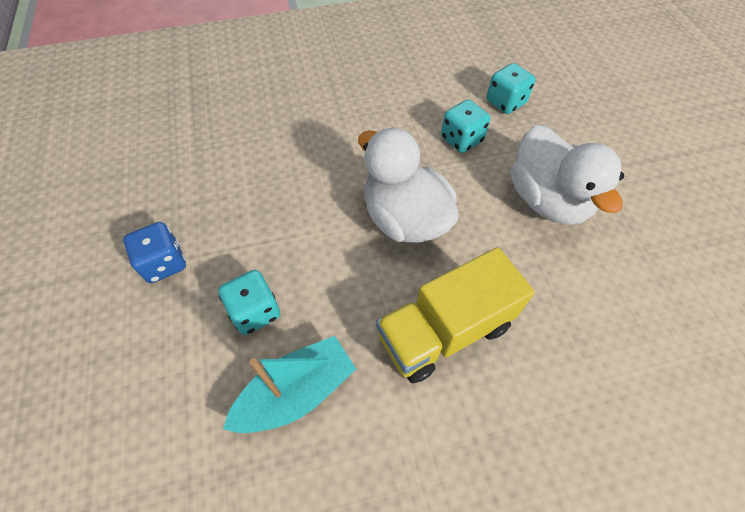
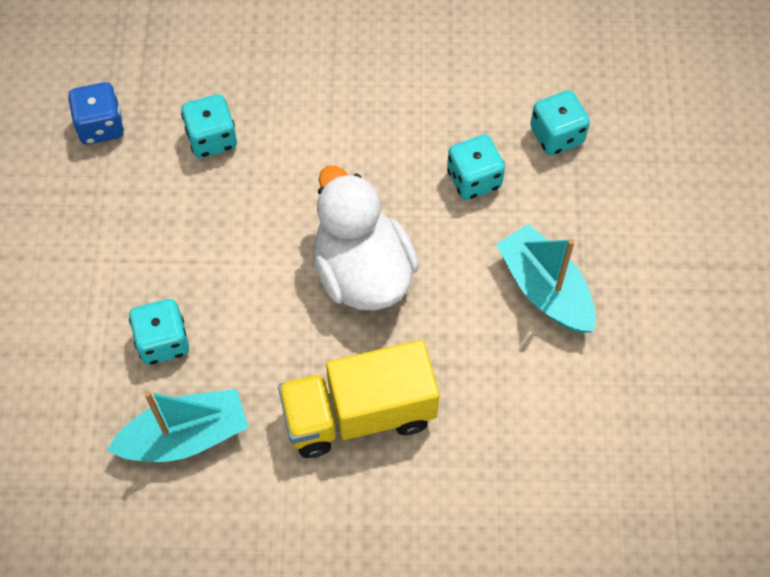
camera: 15 degrees right, 5 degrees up
blue dice [123,222,186,283] -> blue dice moved to [68,82,124,145]
white duck [510,125,624,225] -> turquoise boat [496,224,596,333]
none -> turquoise dice [181,94,237,158]

